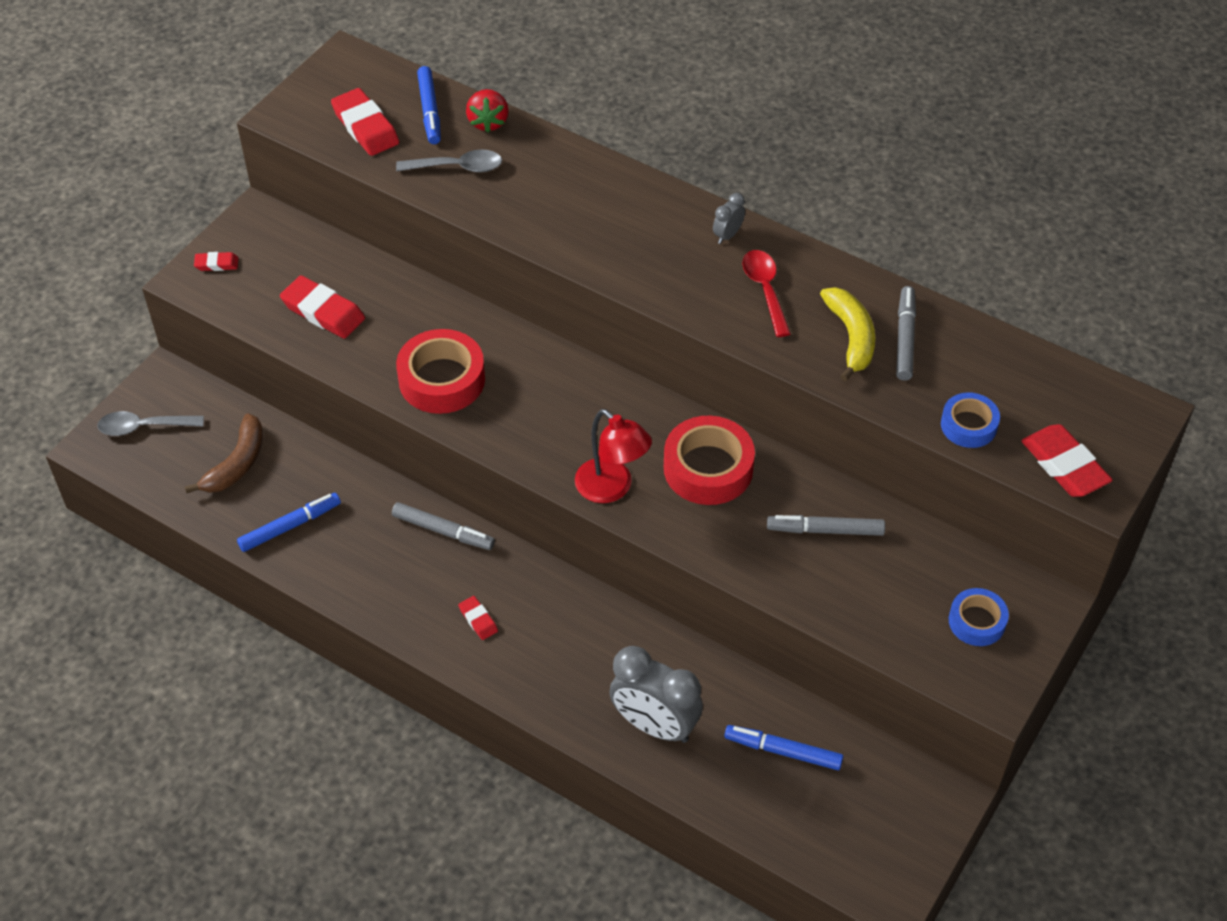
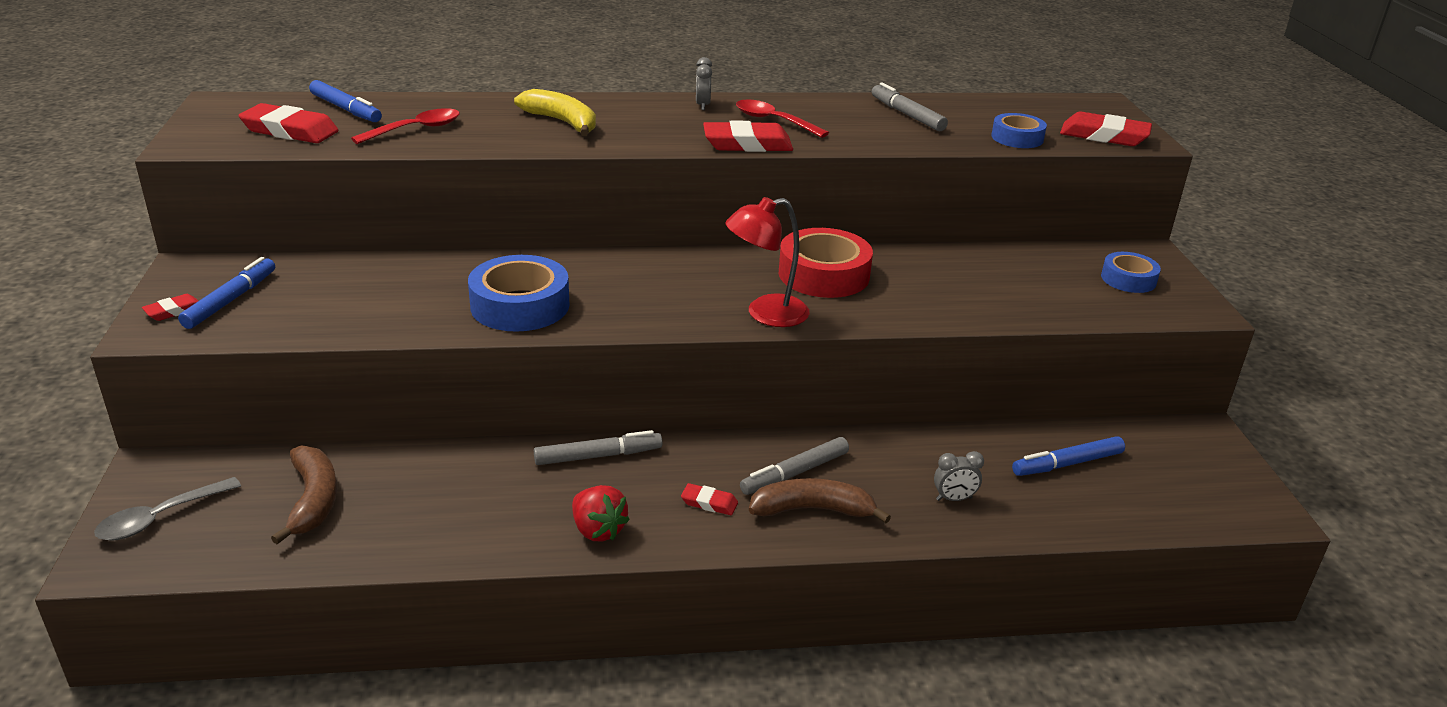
camera: 40 degrees left, 20 degrees down
blue marker [237,493,341,552] -> blue marker moved to [178,257,275,329]
red eraser [280,275,365,339] -> red eraser moved to [703,121,793,152]
grey spoon [396,149,502,172] -> red spoon [351,108,460,144]
red tape [396,329,485,414] -> blue tape [468,255,569,331]
red strawberry [466,89,509,132] -> red strawberry moved to [572,485,630,541]
red lamp [575,409,652,503] -> red lamp turned 150 degrees clockwise [725,197,810,327]
grey clock [609,646,703,743] -> grey clock [934,451,984,501], size x0.45
grey marker [767,515,885,536] -> grey marker moved to [740,437,849,495]
yellow banana [820,287,876,381] -> yellow banana moved to [514,89,596,136]
none -> brown banana [749,478,891,523]

